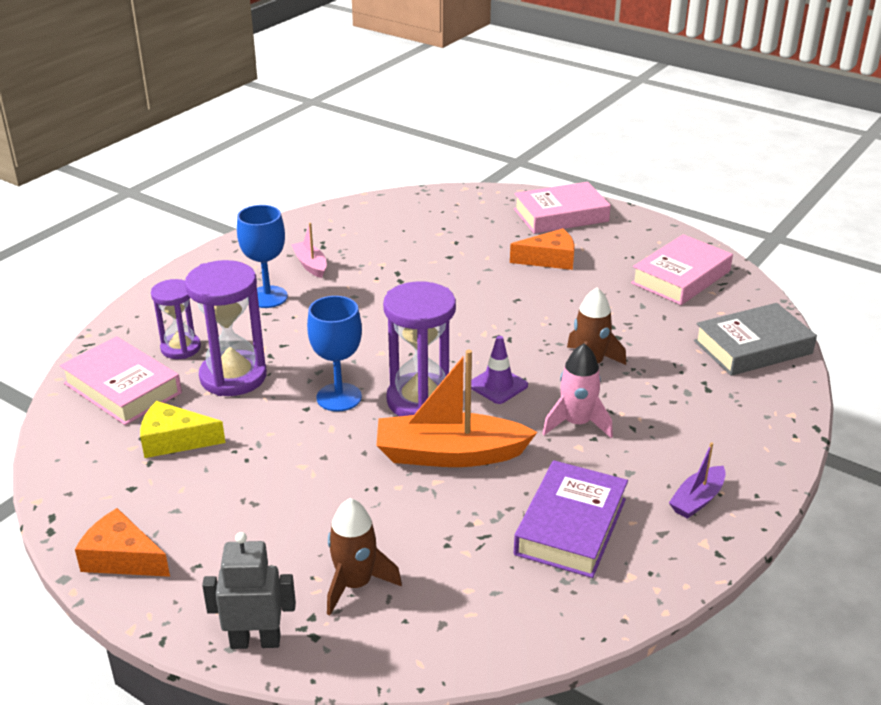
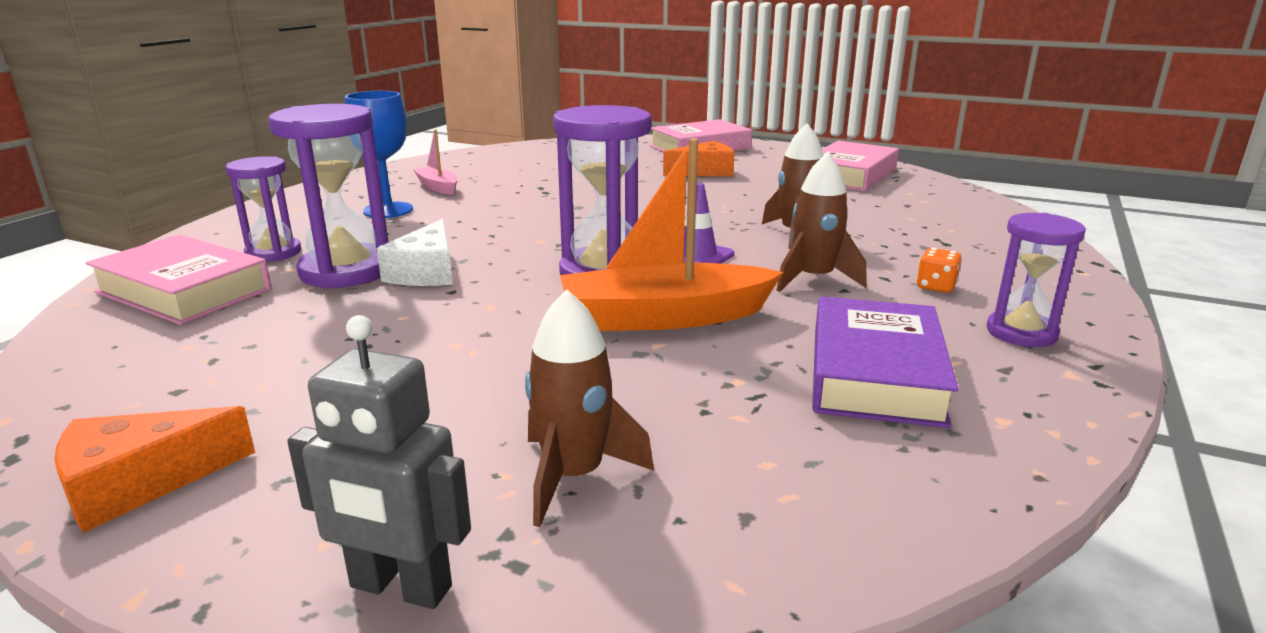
camera: 10 degrees left, 10 degrees down
orange cheese [75,508,170,577] -> orange cheese turned 45 degrees counterclockwise [54,406,255,533]
yellow cheese [140,401,225,458] -> none
grey robot [202,532,296,649] -> grey robot turned 150 degrees counterclockwise [287,315,471,609]
blue goblet [307,296,362,412] -> none
pink rocket [542,344,613,438] -> brown rocket [776,152,867,292]
purple boat [669,442,726,519] -> purple hourglass [987,213,1086,347]
grey book [694,303,817,376] -> none
none -> white cheese [377,219,453,286]
none -> orange dice [916,248,962,293]

